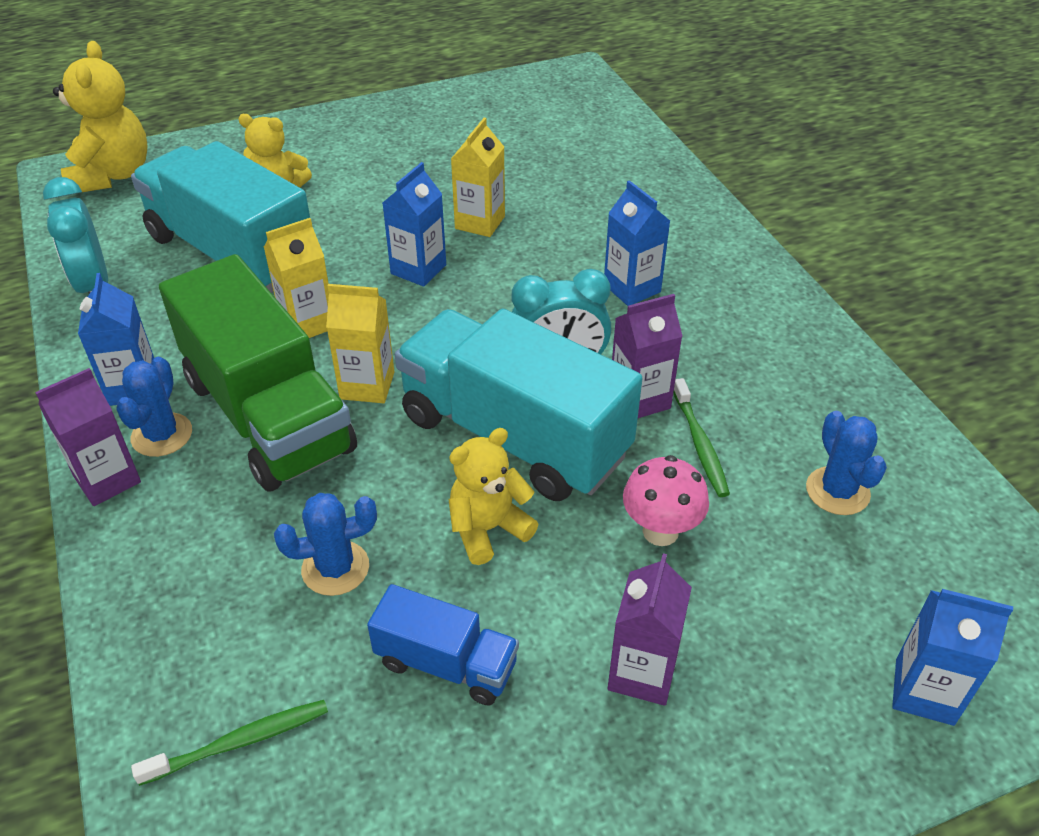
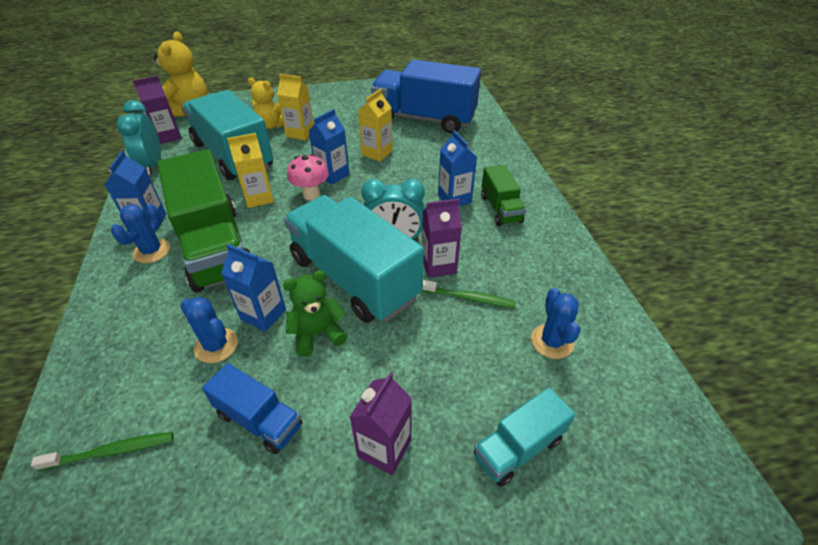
camera: 10 degrees right, 0 degrees up
purple carton [35,368,141,506] -> purple carton moved to [133,76,182,144]
blue cactus [274,493,377,596] -> blue cactus turned 45 degrees clockwise [180,297,238,363]
yellow carton [326,284,394,403] -> yellow carton moved to [277,74,314,140]
yellow teddy bear [449,428,538,565] -> green teddy bear [283,270,347,357]
pink mushroom [623,455,709,546] -> pink mushroom moved to [287,154,329,200]
green toothbrush [673,378,730,497] -> green toothbrush turned 75 degrees counterclockwise [422,280,516,308]
blue carton [892,589,1013,726] -> blue carton moved to [221,244,286,332]
none -> blue truck [371,59,481,134]
none -> turquoise truck [474,387,575,487]
none -> green truck [481,165,526,226]

